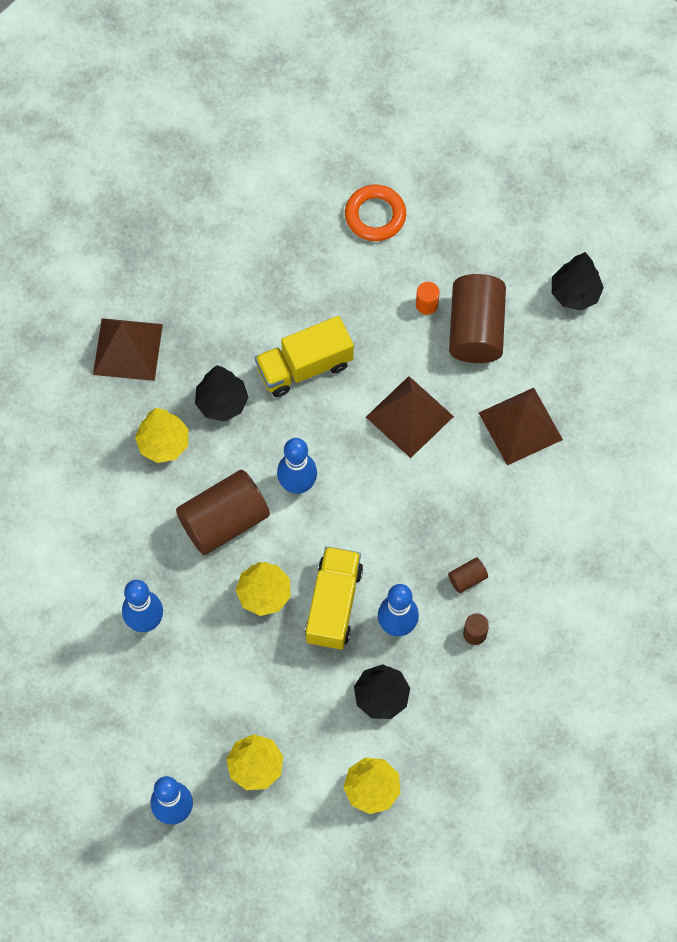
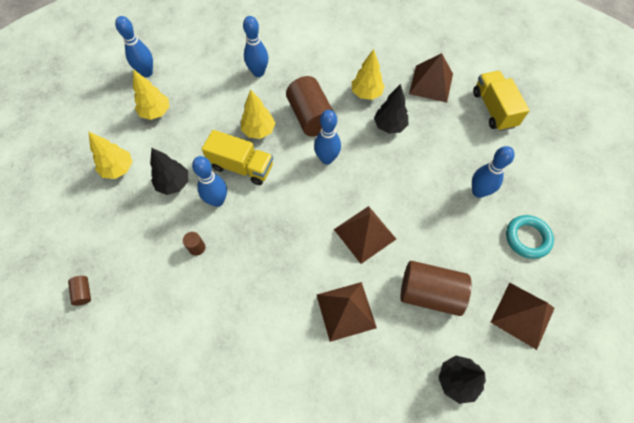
camera: 100 degrees right, 5 degrees down
yellow truck [255,316,354,397] -> yellow truck moved to [473,71,530,131]
orange ring [345,184,406,241] -> turquoise ring [506,215,554,259]
orange cylinder [416,282,440,315] -> none
brown cylinder [448,557,488,593] -> brown cylinder moved to [68,276,91,306]
none -> blue bowling pin [472,146,515,198]
none -> brown pyramid [490,282,555,350]

